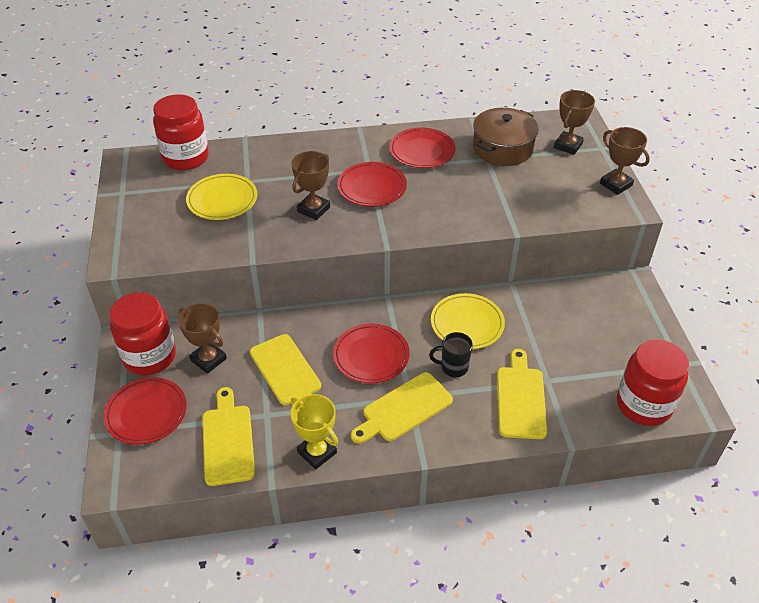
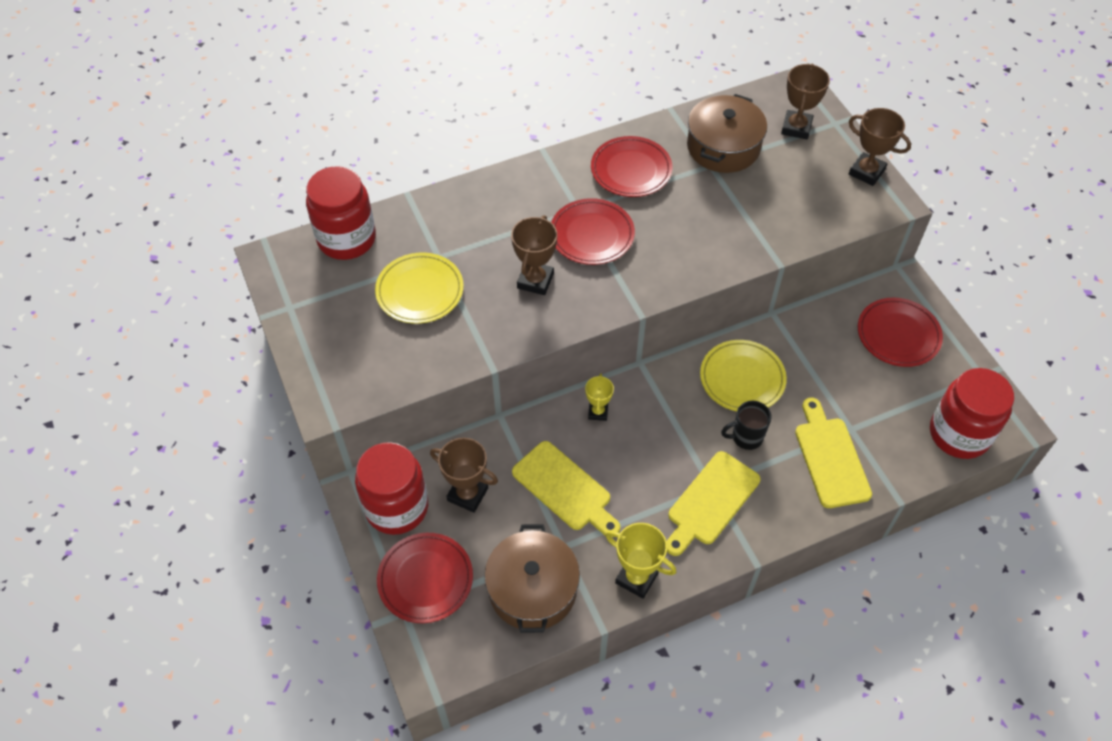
camera: 15 degrees left, 10 degrees up
yellow cutting board [202,387,255,486] -> brown pot [484,524,580,633]
red plate [333,324,410,383] -> red plate moved to [858,298,943,367]
none -> yellow trophy [585,373,614,421]

